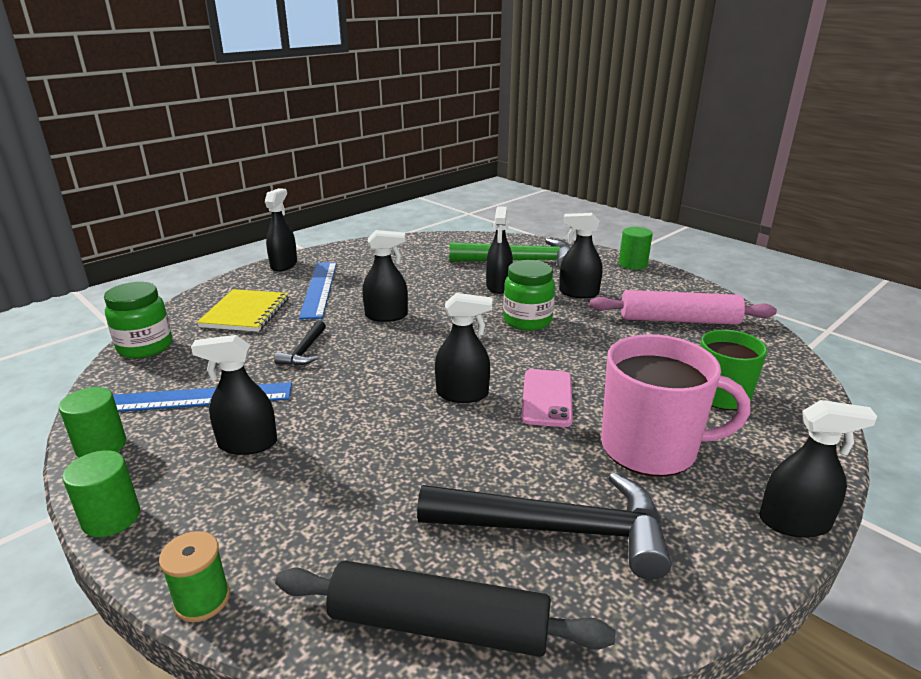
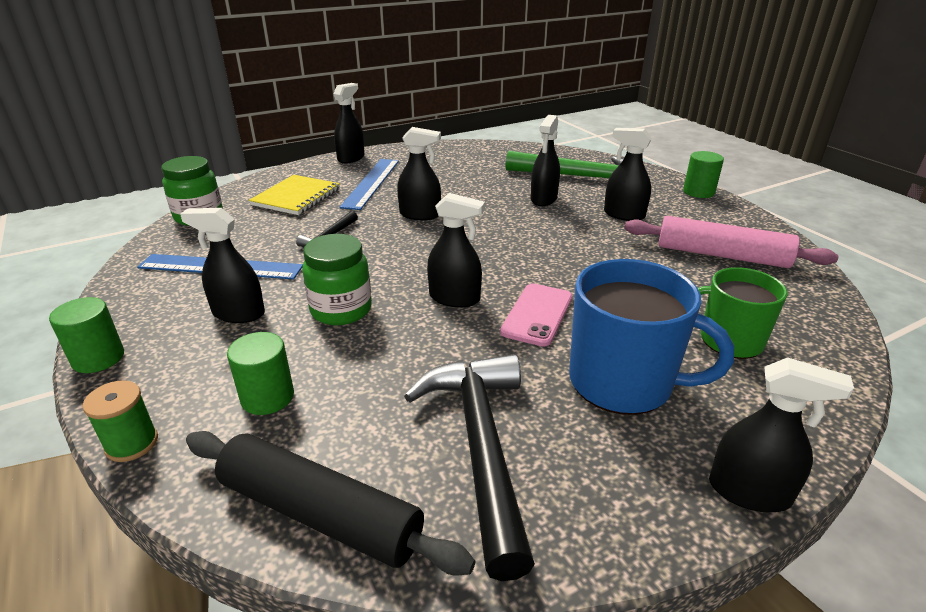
camera: 15 degrees right, 5 degrees up
green cylinder [59,387,126,458] -> green cylinder moved to [227,332,294,415]
black hammer [417,472,672,580] -> black hammer turned 120 degrees counterclockwise [404,354,535,581]
green jar [503,260,555,331] -> green jar moved to [302,234,372,325]
pink mug [601,334,750,477] -> blue mug [569,259,734,415]

